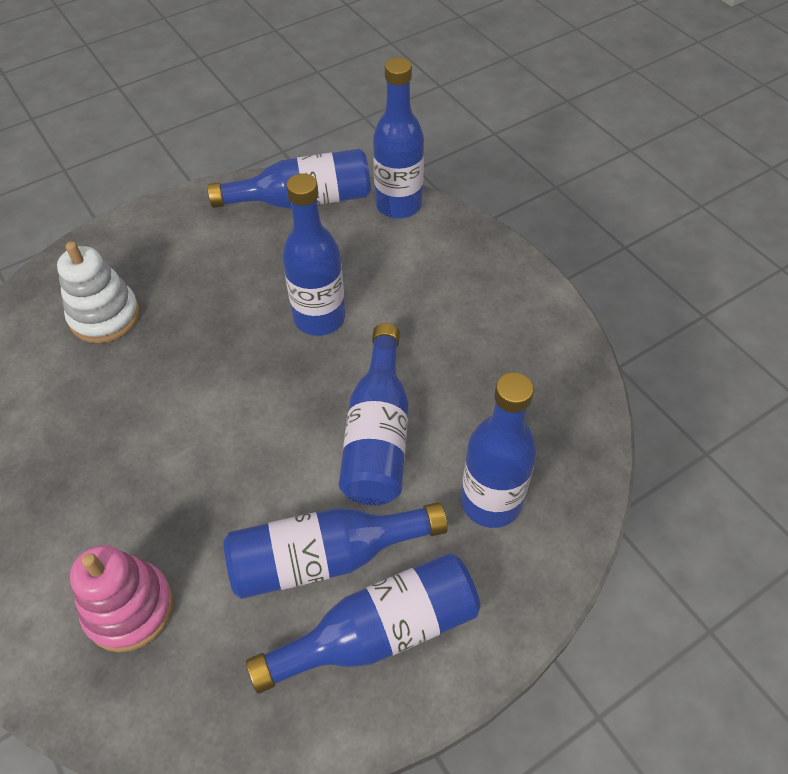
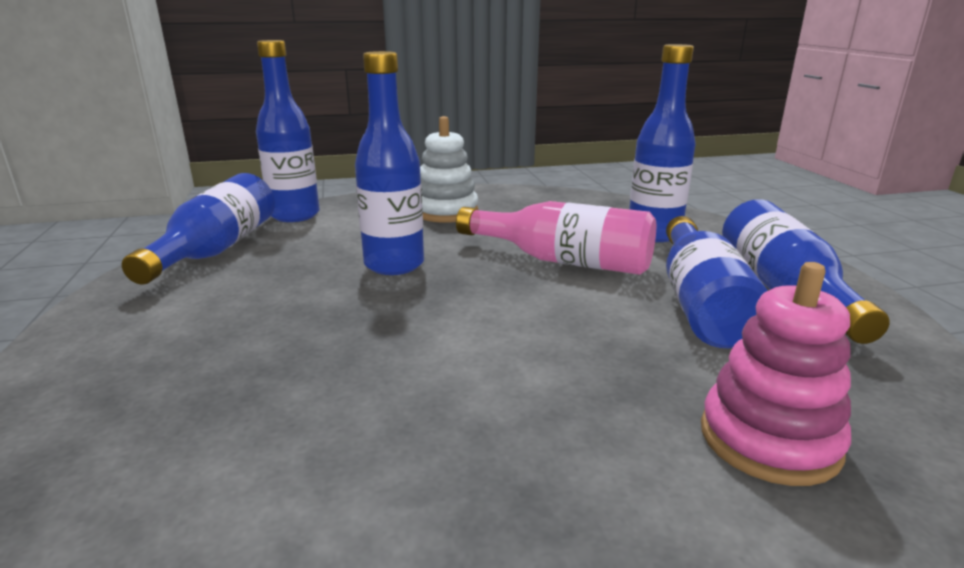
camera: 70 degrees left, 30 degrees down
white stacking toy [57,242,139,343] -> white stacking toy moved to [420,116,478,223]
blue bottle [339,323,408,505] -> pink bottle [456,201,656,275]

